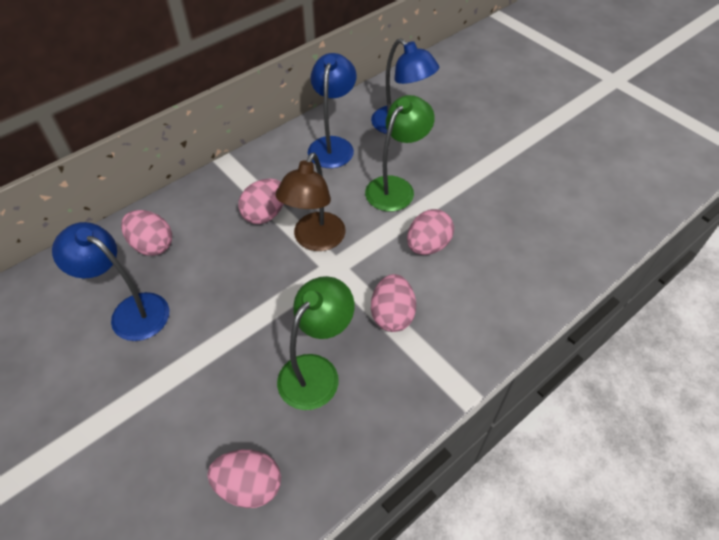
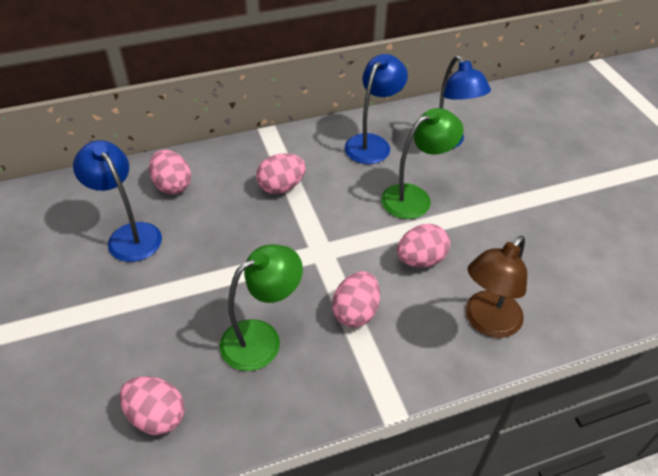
camera: 20 degrees right, 5 degrees down
brown lamp [275,153,346,251] -> brown lamp moved to [466,236,527,338]

